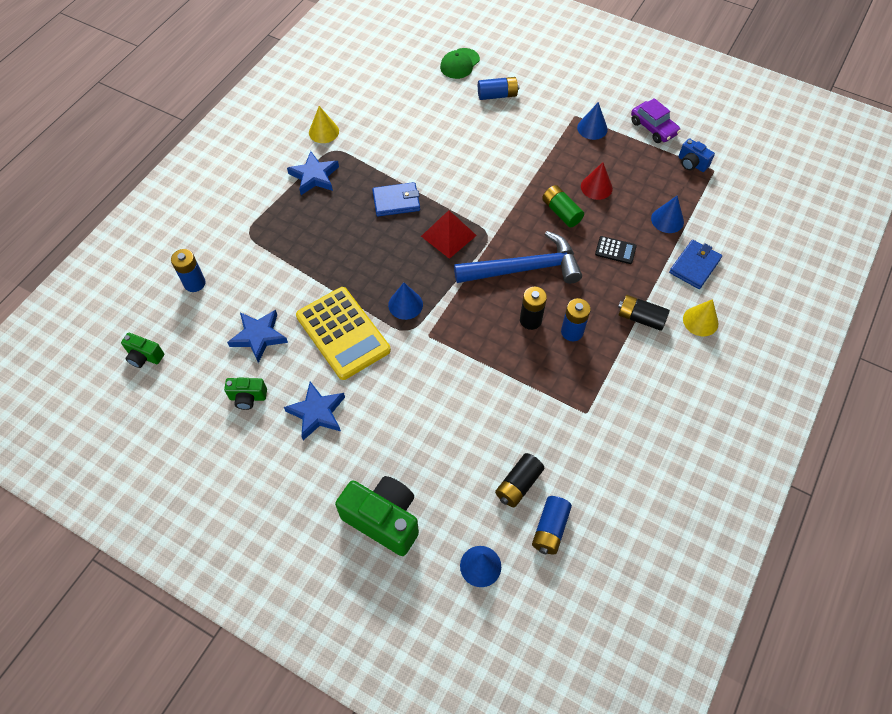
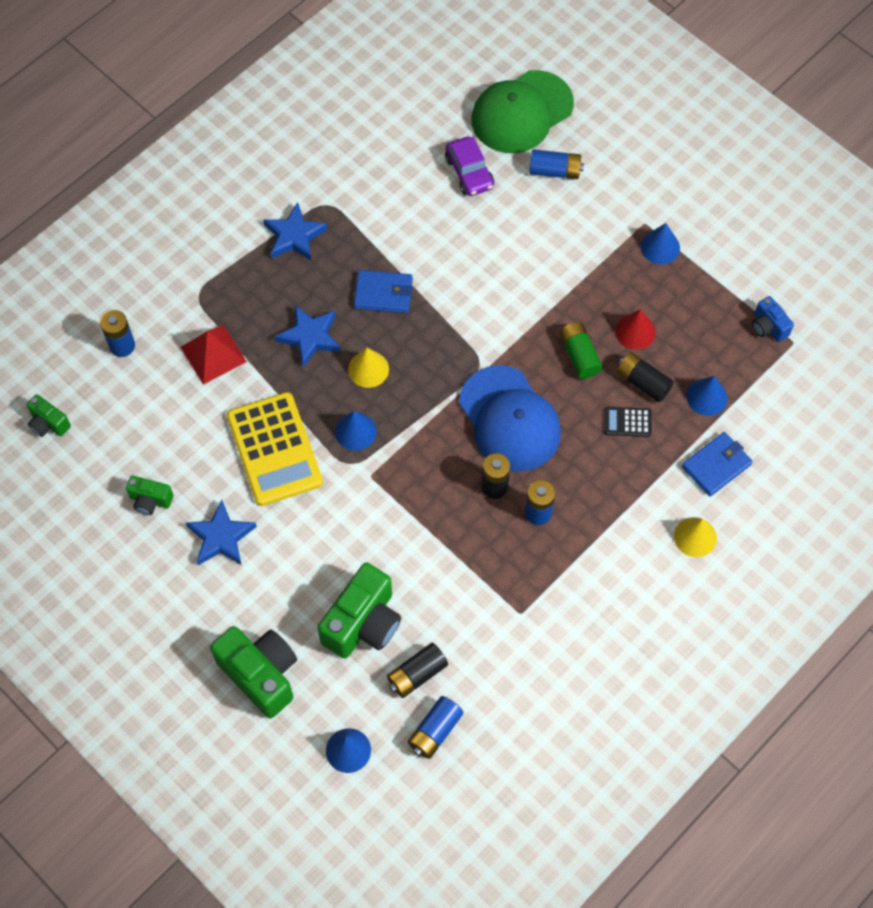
camera: 15 degrees right, 5 degrees up
blue star [227,310,288,363] -> blue star moved to [275,305,340,367]
yellow cone [309,106,339,143] -> yellow cone moved to [348,348,389,388]
red pyramid [421,210,477,259] -> red pyramid moved to [181,325,247,385]
green cap [440,48,480,79] -> green cap [471,70,574,153], size x1.83
blue hammer [454,231,582,284] -> blue cap [459,365,561,472]
black calculator [595,236,637,264] -> black calculator turned 150 degrees clockwise [604,407,651,437]
black battery [618,295,670,331] -> black battery moved to [616,352,674,402]
purple car [631,98,681,143] -> purple car moved to [445,136,494,196]
none -> green camera [317,563,401,659]

